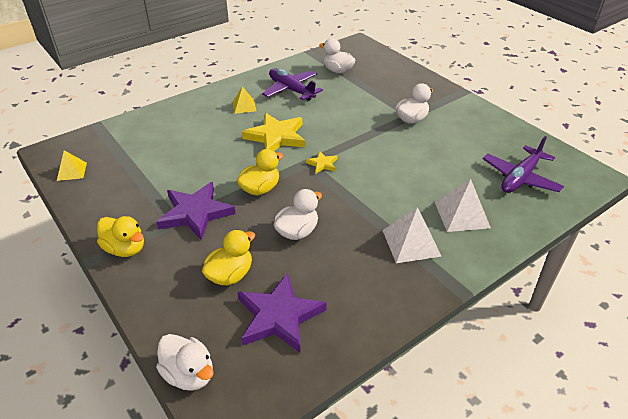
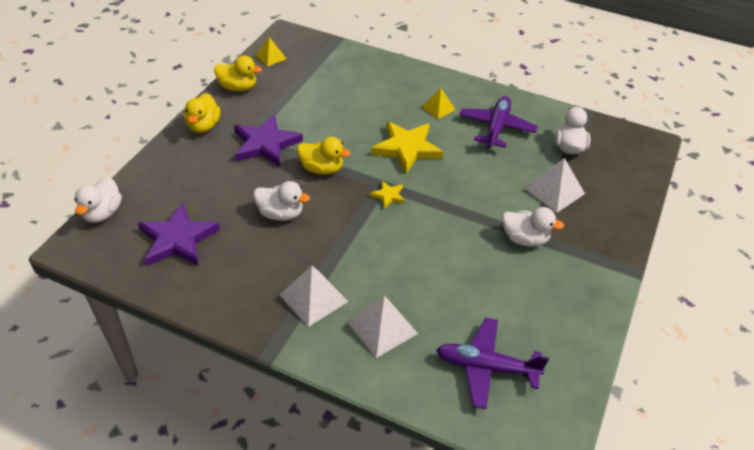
camera: 60 degrees right, 5 degrees up
yellow duck [202,230,255,285] -> yellow duck moved to [214,56,262,91]
none -> white pyramid [524,158,585,213]

